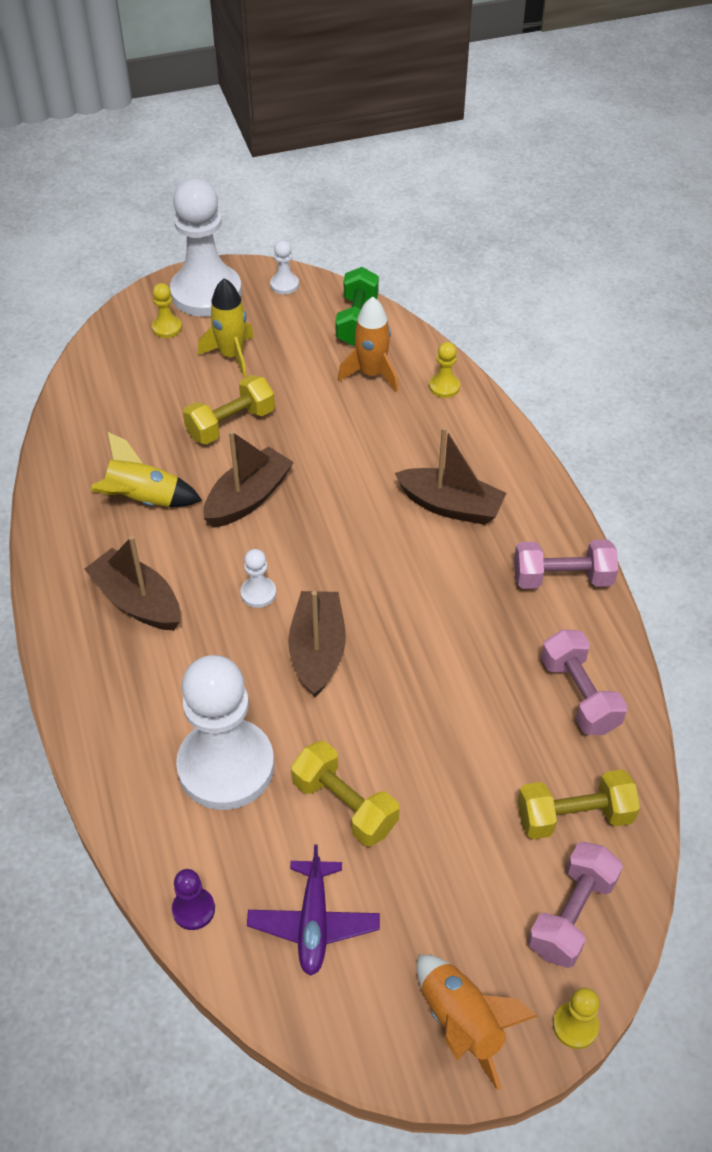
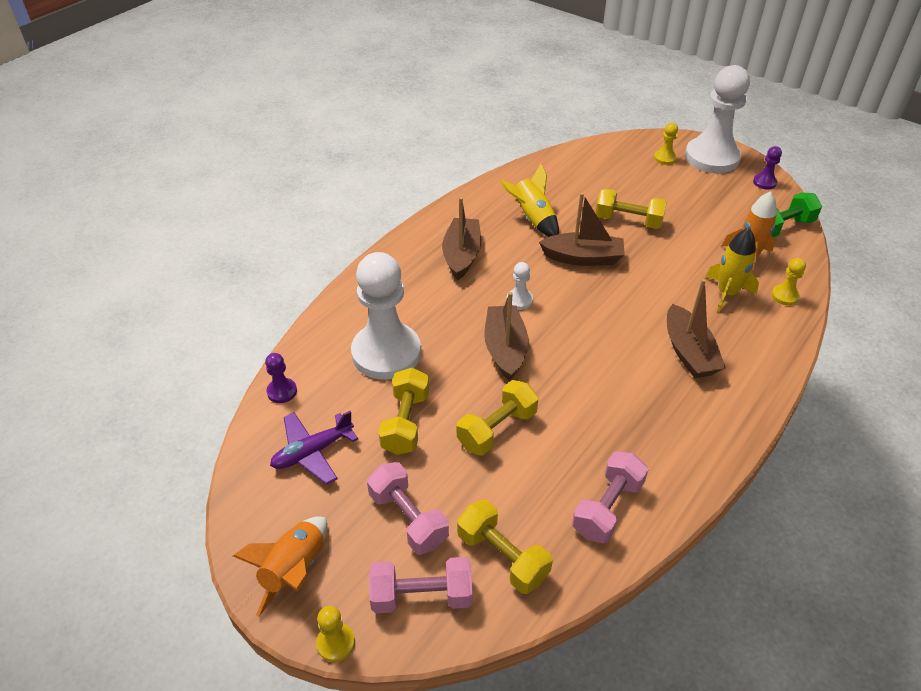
camera: 55 degrees right, 5 degrees down
yellow rocket [198,278,254,377] -> yellow rocket moved to [706,228,759,312]
white pawn [270,240,299,294] -> purple pawn [753,146,782,189]
brown boat [288,591,346,697] -> brown boat turned 60 degrees counterclockwise [484,292,529,381]
pink dumbbell [514,540,618,589] -> pink dumbbell moved to [367,462,449,555]
none -> yellow dumbbell [457,380,539,456]

